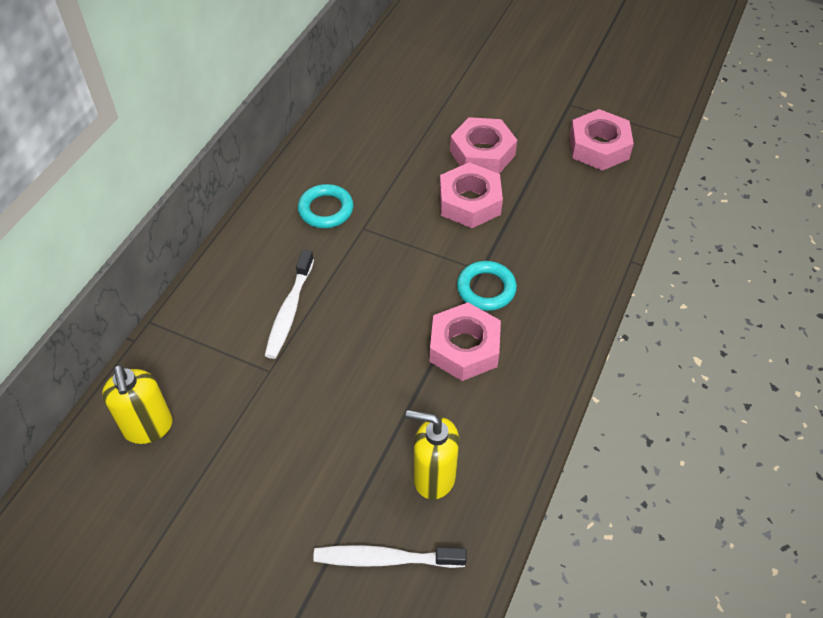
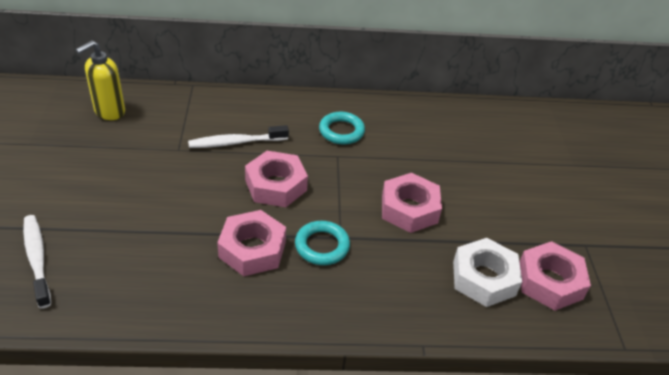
camera: 60 degrees right, 10 degrees down
yellow soap dispenser [406,410,459,500] -> none
pink nut [450,117,517,174] -> pink nut moved to [245,151,308,207]
none -> white nut [453,238,522,307]

